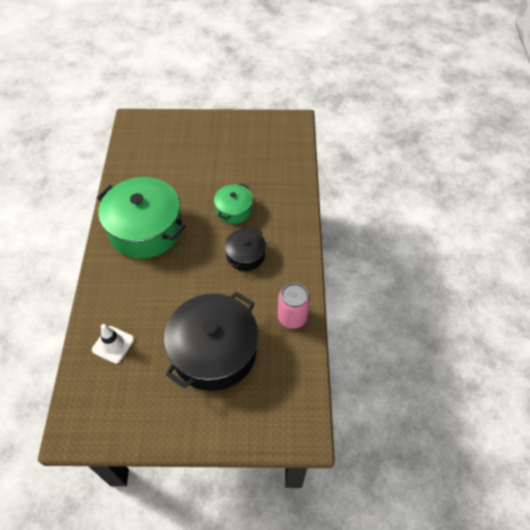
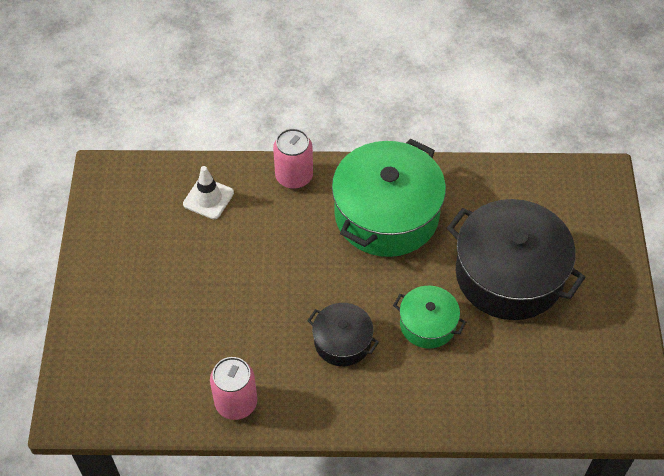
camera: 90 degrees right, 0 degrees up
black pot [164,292,259,391] -> black pot moved to [447,199,586,320]
none -> pink can [273,128,313,189]

